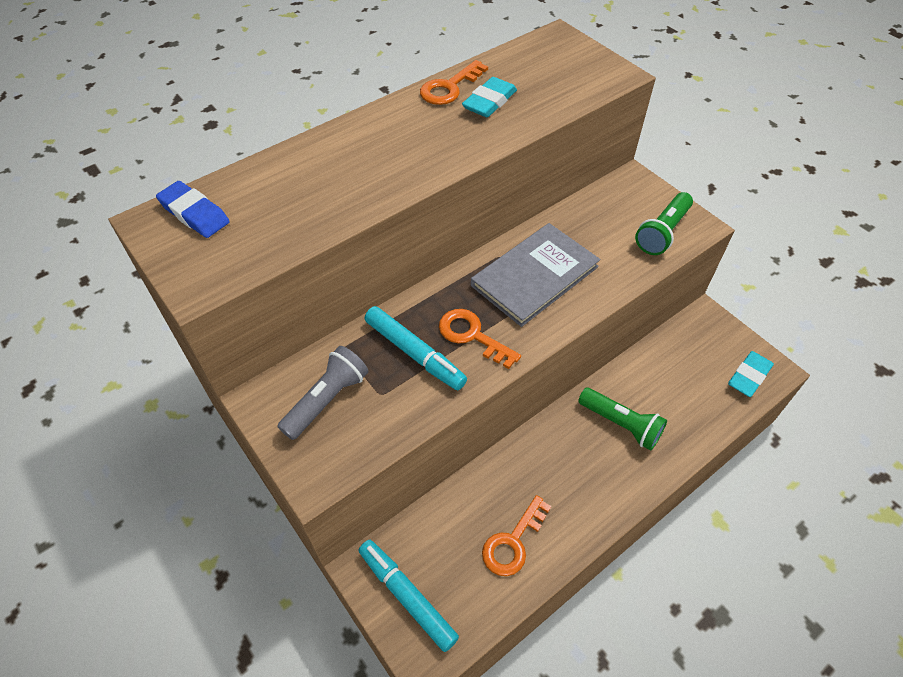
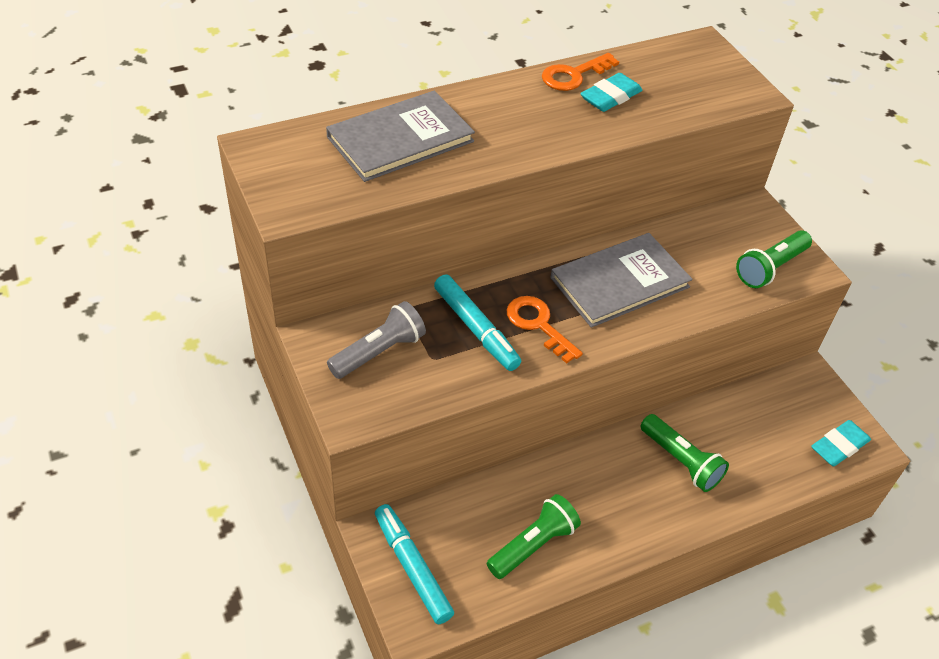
camera: 10 degrees right, 5 degrees down
blue eraser [156,181,230,238] -> none
orange key [482,495,551,576] -> green flashlight [487,494,581,579]
none -> grey book [326,91,475,182]

